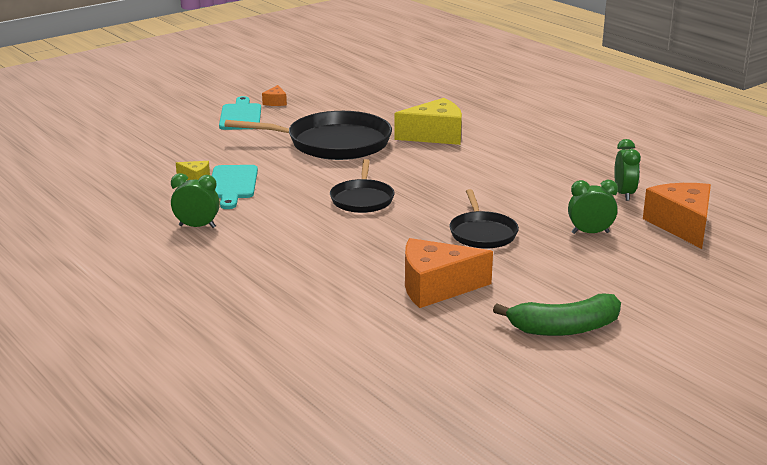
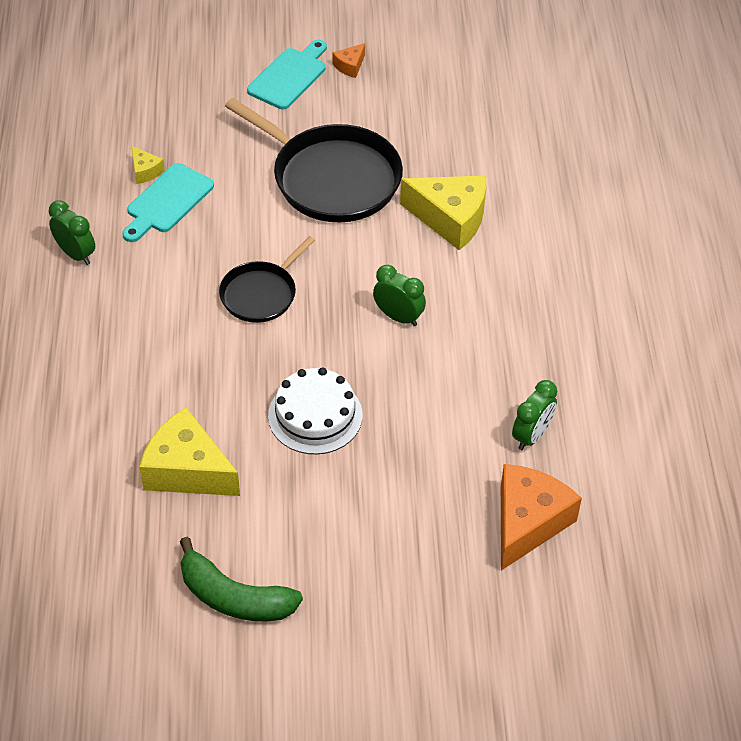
camera: 35 degrees right, 25 degrees up
orange cheese [405,238,493,308] -> yellow cheese [140,408,240,496]
black pan [449,189,519,249] -> white cake [268,367,363,454]
green clock [568,180,618,234] -> green clock moved to [373,265,426,326]

